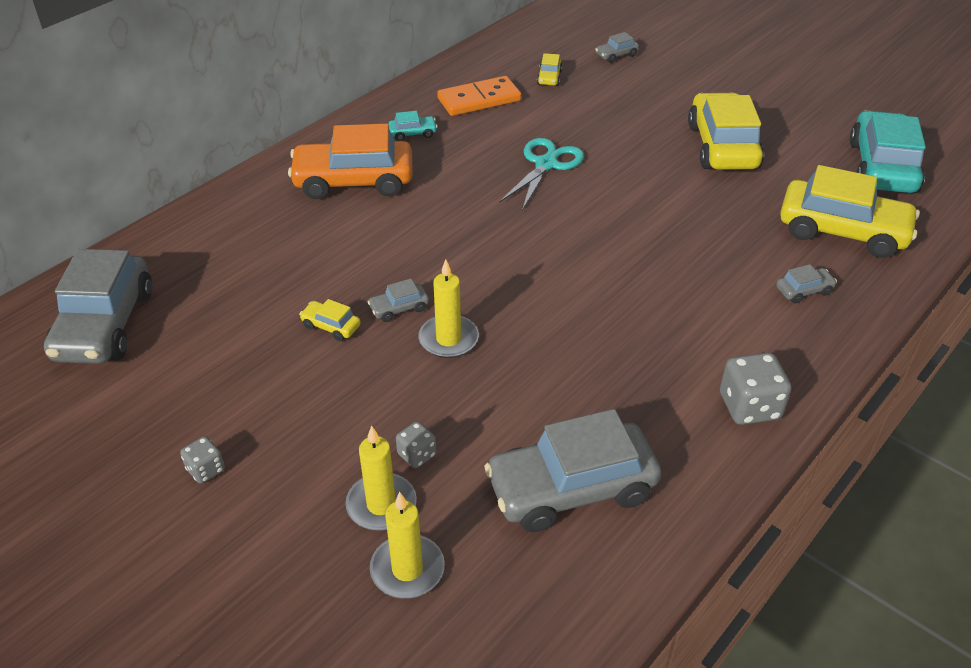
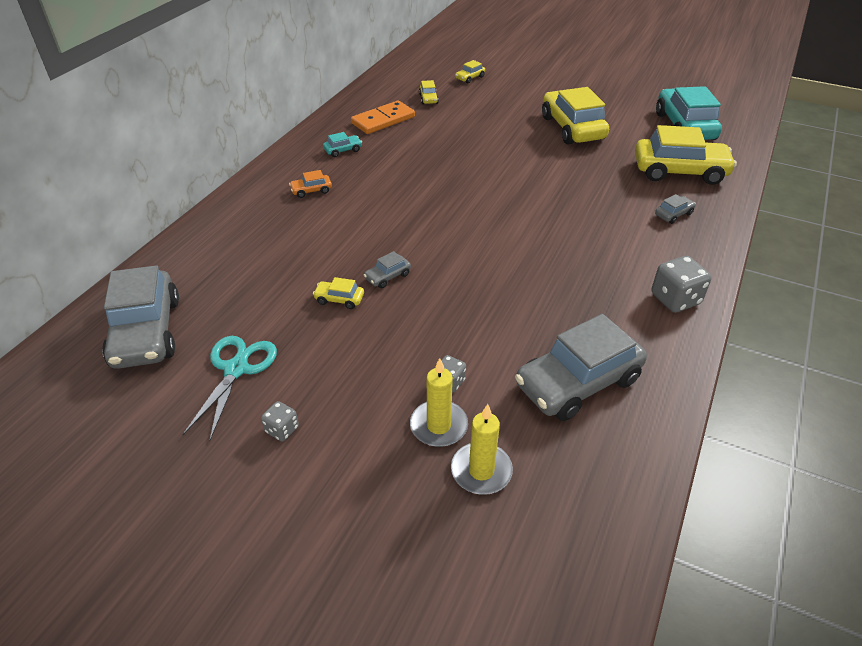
camera: 15 degrees left, 0 degrees up
orange car [288,124,413,199] -> orange car [289,170,332,198], size x0.42
yellow candle [418,260,479,358] -> none
turquoise scissors [500,138,584,210] -> turquoise scissors moved to [183,336,277,441]
grey car [595,32,639,63] -> yellow car [455,60,485,83]

